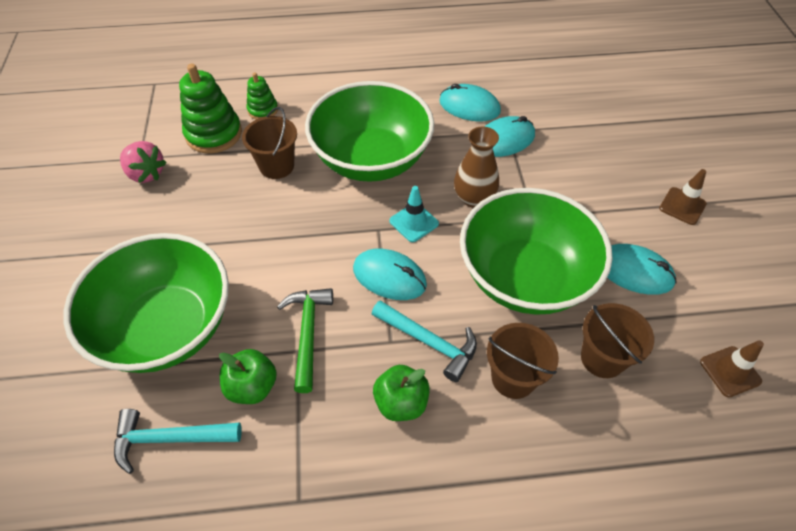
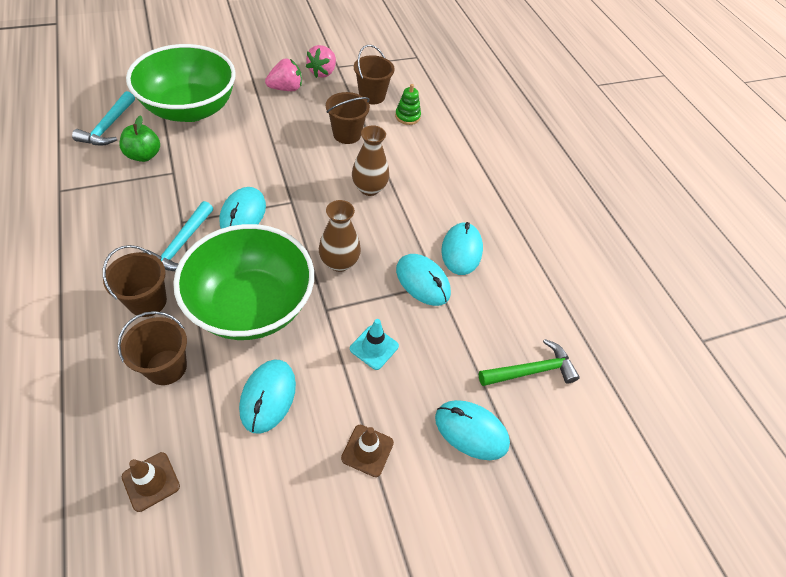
camera: 70 degrees right, 0 degrees up
turquoise hammer [114,409,242,474] -> turquoise hammer turned 150 degrees counterclockwise [72,91,135,146]
green stacking toy [179,64,242,154] -> brown bucket [354,45,395,104]
green hammer [277,288,333,393] -> green hammer moved to [479,339,580,386]
green bowl [305,81,434,182] -> brown vase [352,125,389,196]
green apple [373,365,430,421] -> none
turquoise traffic cone [389,186,439,242] -> turquoise traffic cone moved to [350,319,399,370]
none -> pink strawberry [265,59,302,91]
none -> turquoise mouse [435,400,510,460]

